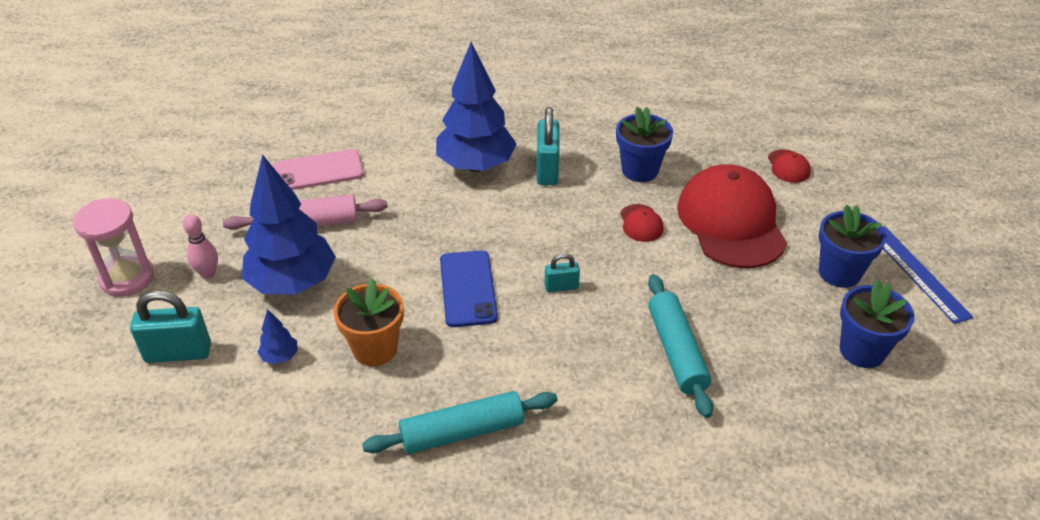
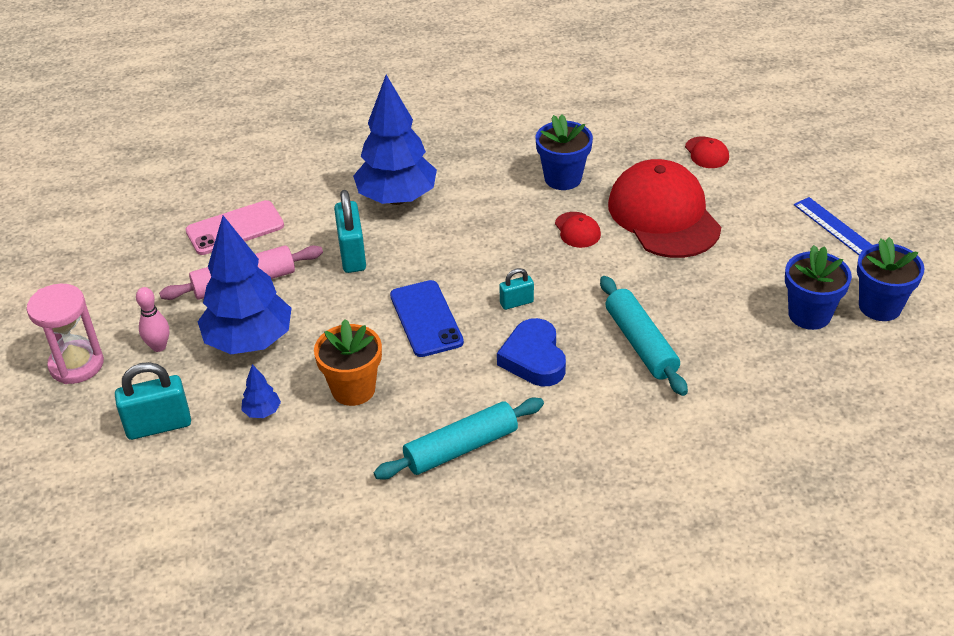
camera: 10 degrees left, 0 degrees up
turquoise padlock [537,107,560,185] -> turquoise padlock moved to [334,190,366,273]
blue flower pot [819,205,886,288] -> blue flower pot moved to [857,237,925,321]
none -> blue heart [497,318,566,386]

